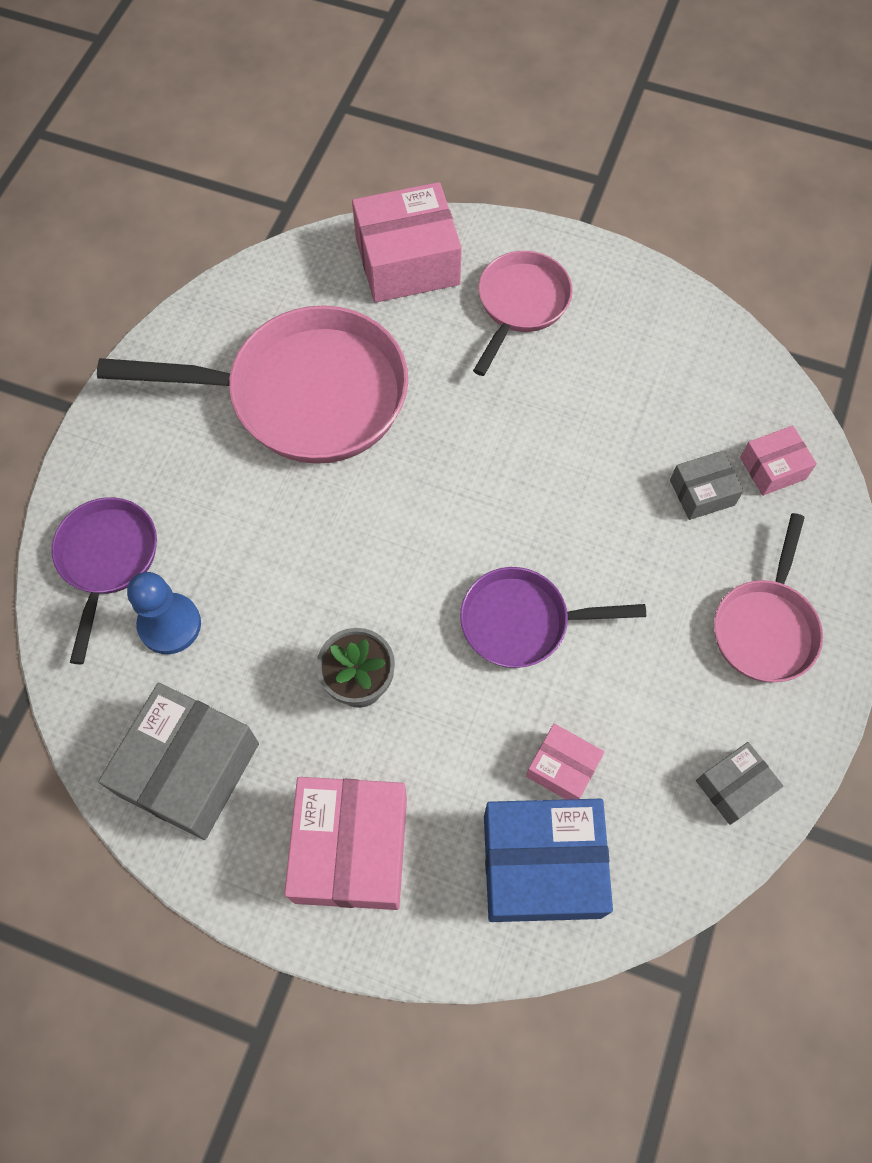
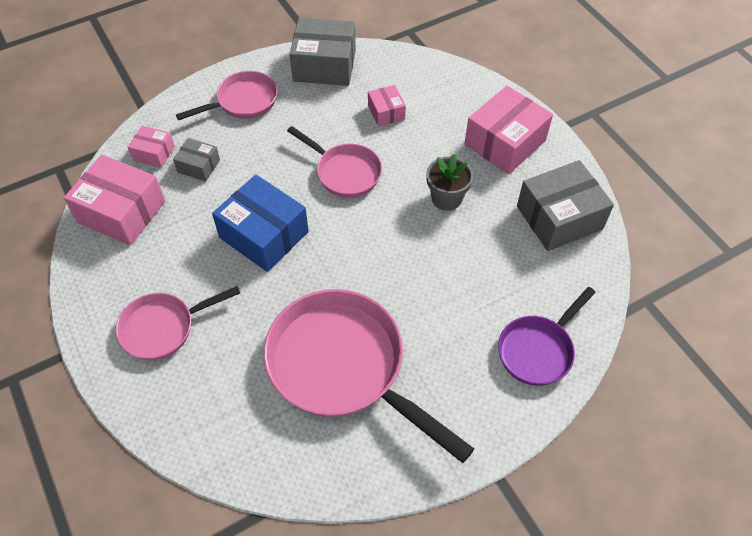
camera: 140 degrees left, 10 degrees down
blue pawn [127,572,201,654] -> none
pink box [352,182,462,303] -> pink box moved to [64,154,165,245]
purple pan [460,567,646,668] -> pink pan [287,126,382,198]
blue box [484,799,613,922] -> blue box moved to [212,175,309,272]
grey box [696,742,783,825] -> grey box [290,17,356,86], size x1.92

